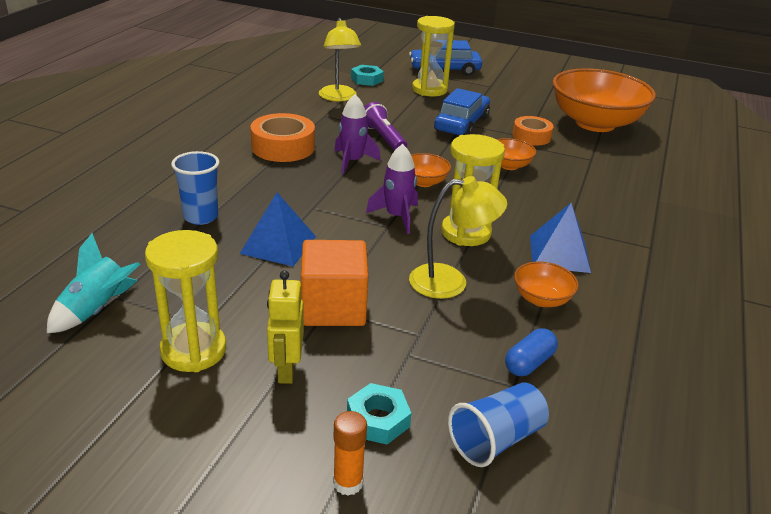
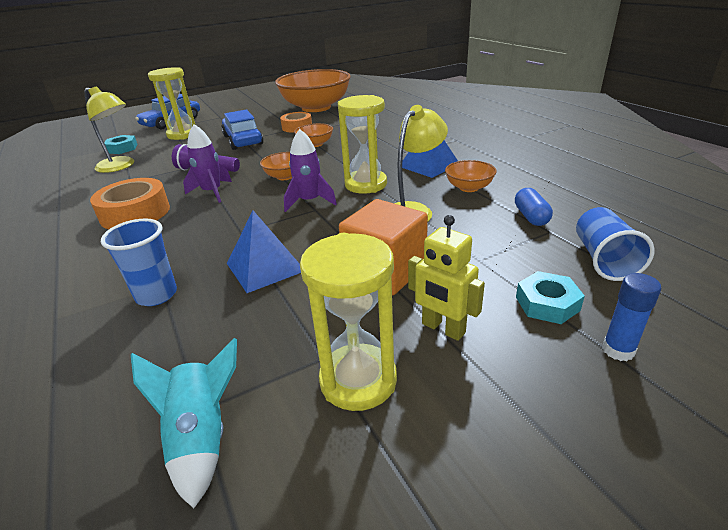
camera: 45 degrees left, 0 degrees up
orange glue stick [333,411,367,496] -> blue glue stick [602,273,661,361]

